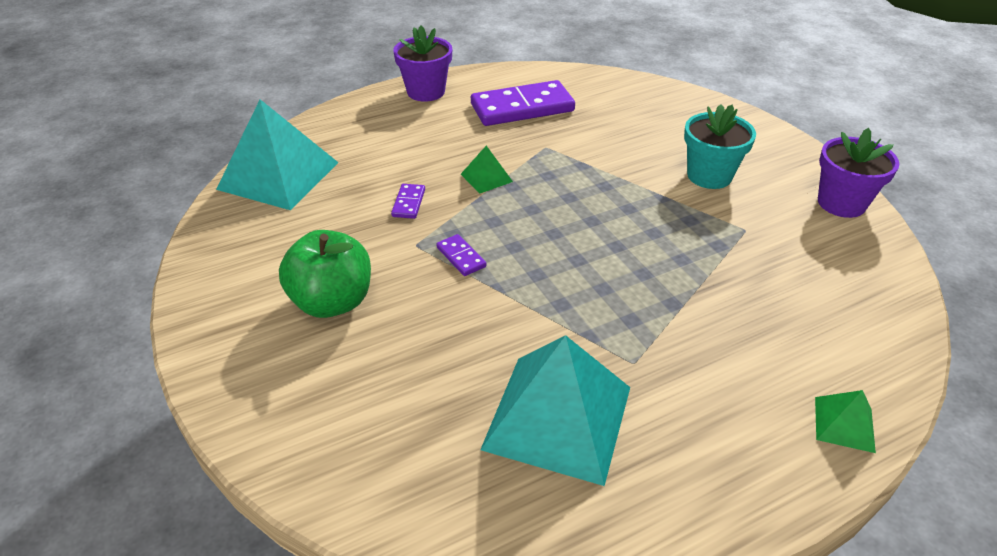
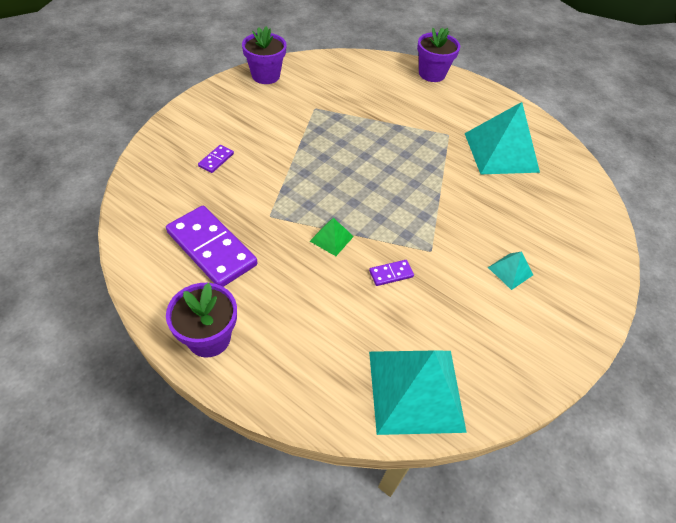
camera: 120 degrees left, 10 degrees up
green apple [279,230,371,318] -> turquoise pyramid [488,251,533,290]
purple domino [436,234,486,276] -> purple domino moved to [198,145,234,173]
turquoise flower pot [684,104,756,189] -> none
green pyramid [815,390,876,453] -> purple flower pot [417,28,460,82]

